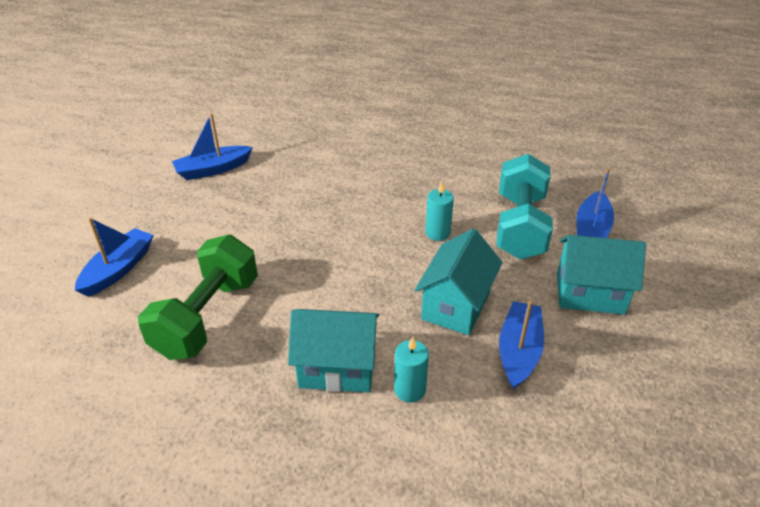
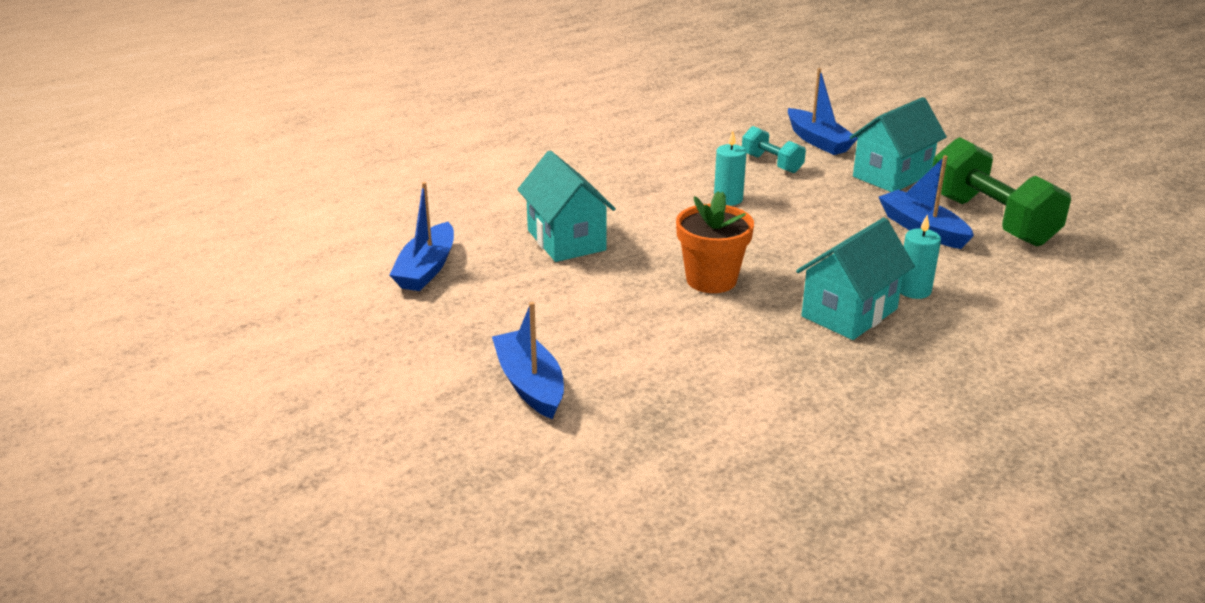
camera: 50 degrees left, 10 degrees down
green dumbbell [138,235,258,360] -> green dumbbell moved to [932,137,1071,246]
turquoise house [415,229,503,335] -> turquoise house moved to [517,150,616,262]
turquoise dumbbell [496,154,553,260] -> turquoise dumbbell [742,126,806,173], size x0.52
none -> orange flower pot [676,191,754,293]

